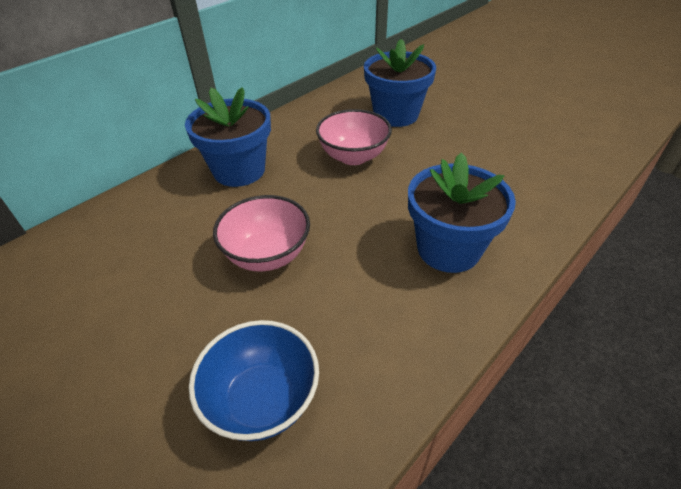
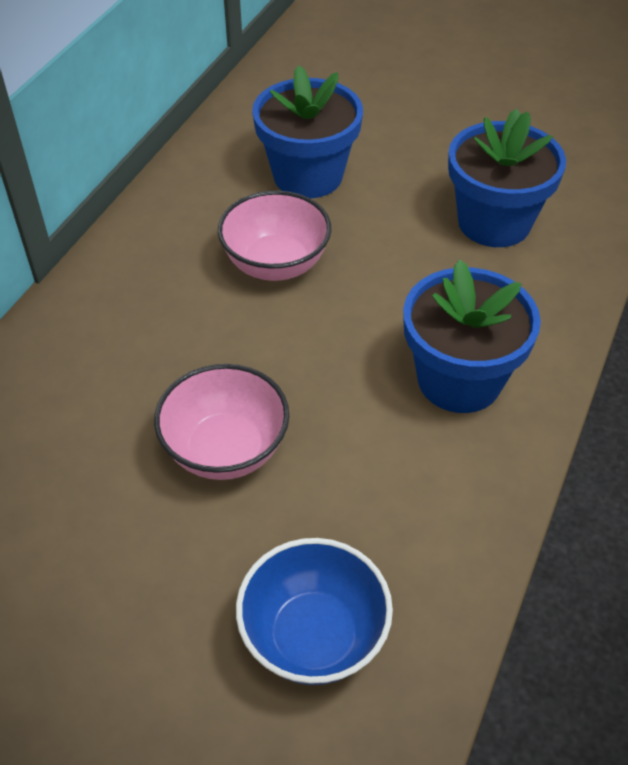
camera: 20 degrees left, 5 degrees up
blue flower pot [185,87,271,187] -> blue flower pot moved to [448,108,566,247]

